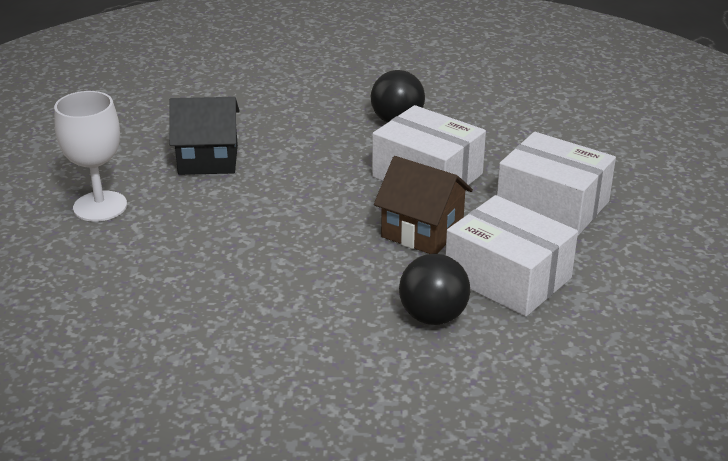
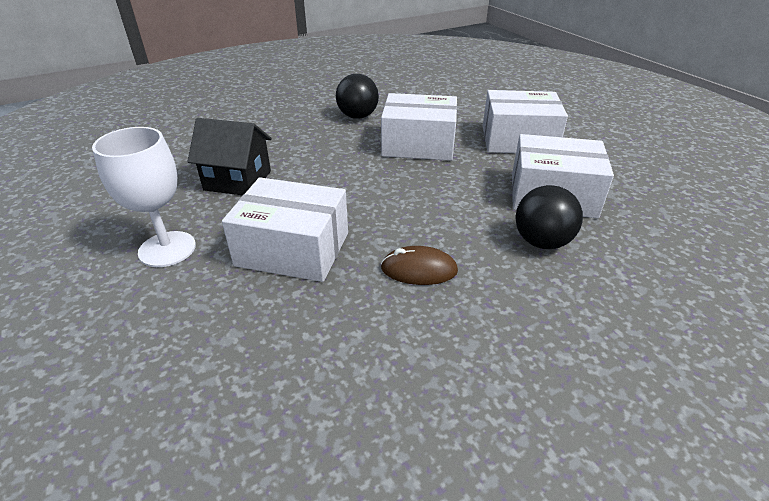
camera: 30 degrees left, 5 degrees up
black house [169,97,240,175] -> black house turned 45 degrees clockwise [187,118,272,195]
brown house [374,156,473,254] -> none
none -> white box [222,177,348,282]
none -> brown mouse [381,246,458,285]

